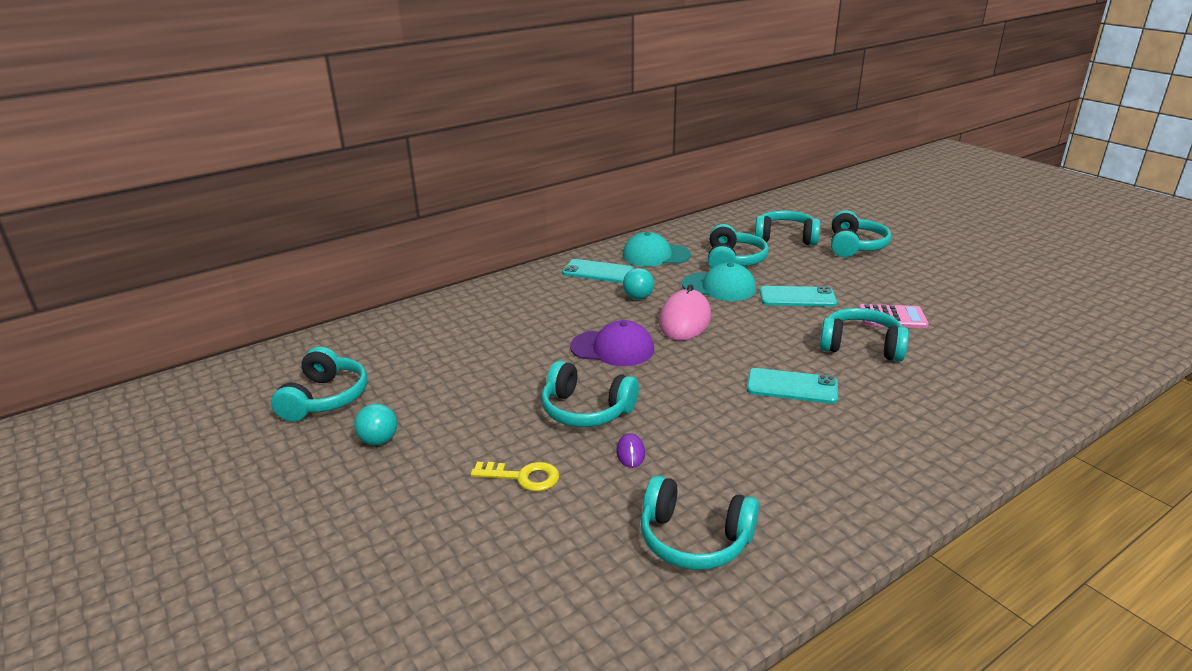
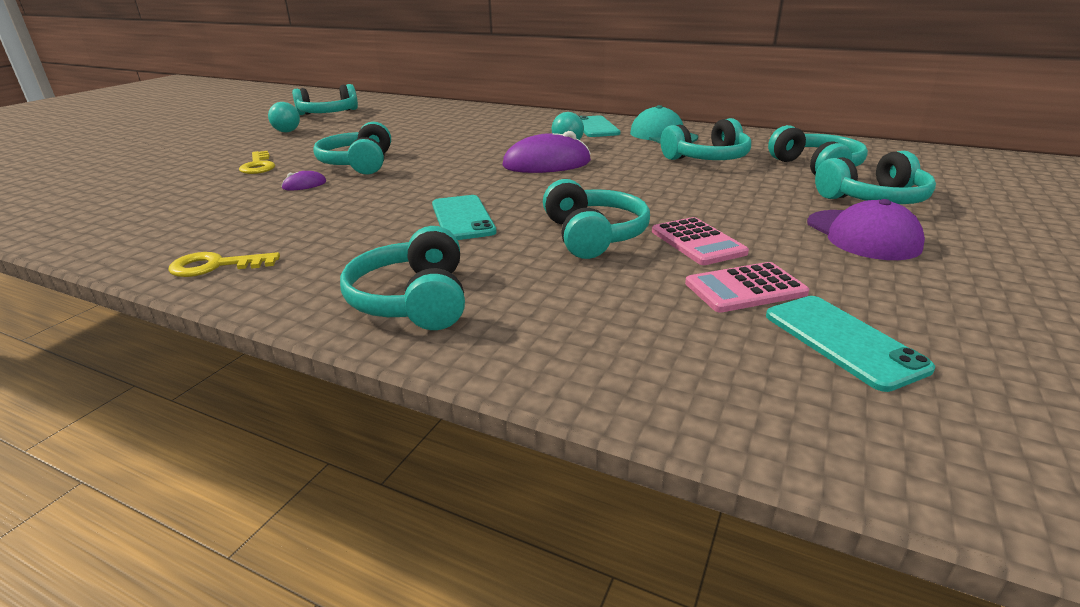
camera: 60 degrees right, 0 degrees up
purple cap [570,320,654,366] -> purple cap moved to [807,199,925,260]
turquoise headphones [640,475,759,570] -> turquoise headphones moved to [340,226,465,330]
pink mouse [659,284,711,340] -> purple mouse [503,131,591,173]
turquoise cap [682,262,756,301] -> none
turquoise phone [760,286,837,307] -> turquoise phone moved to [766,296,935,392]
none -> yellow key [168,252,280,277]
none -> pink calculator [685,262,809,313]

